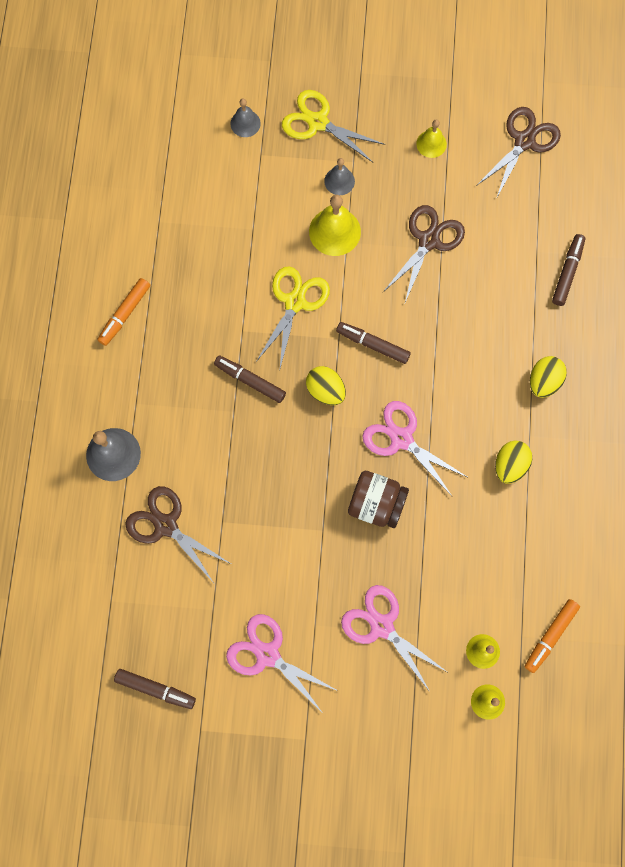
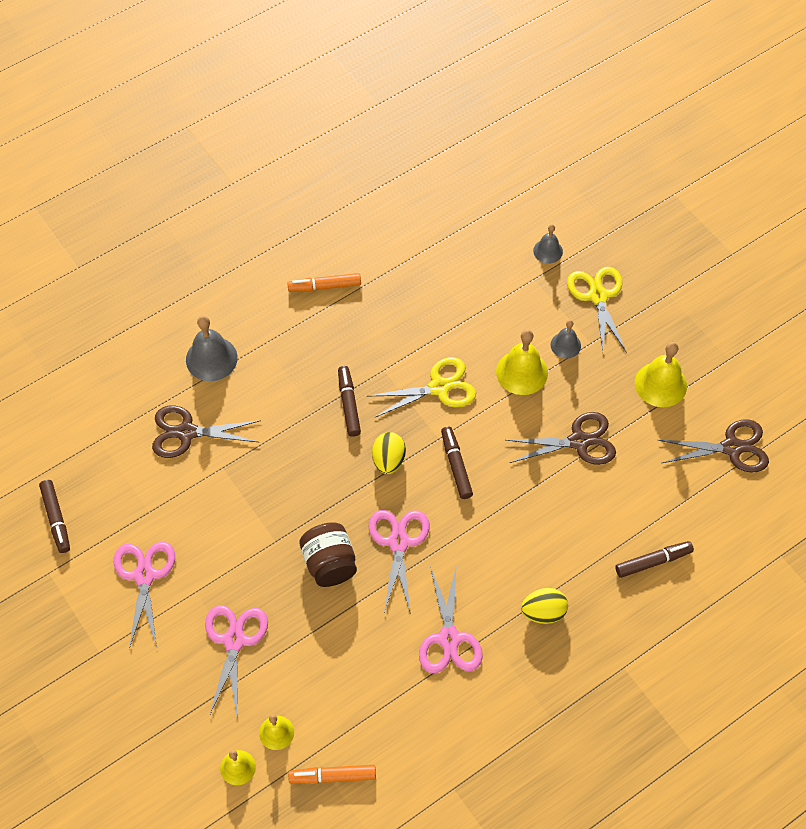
camera: 50 degrees right, 15 degrees down
brown scissors [125,486,231,583] -> brown scissors turned 90 degrees counterclockwise [152,405,261,458]
yellow bell [416,120,447,158] -> yellow bell [635,342,687,407], size x1.68
yellow egg [495,440,532,484] -> pink scissors [419,564,483,673]

